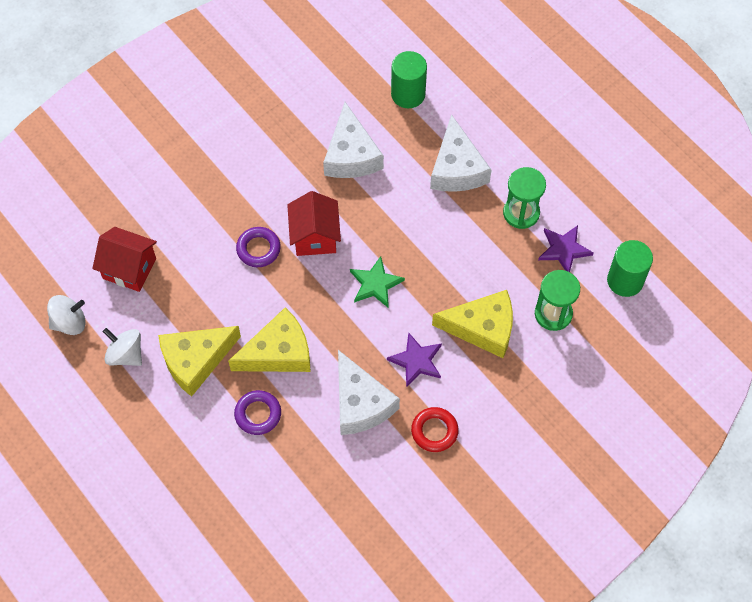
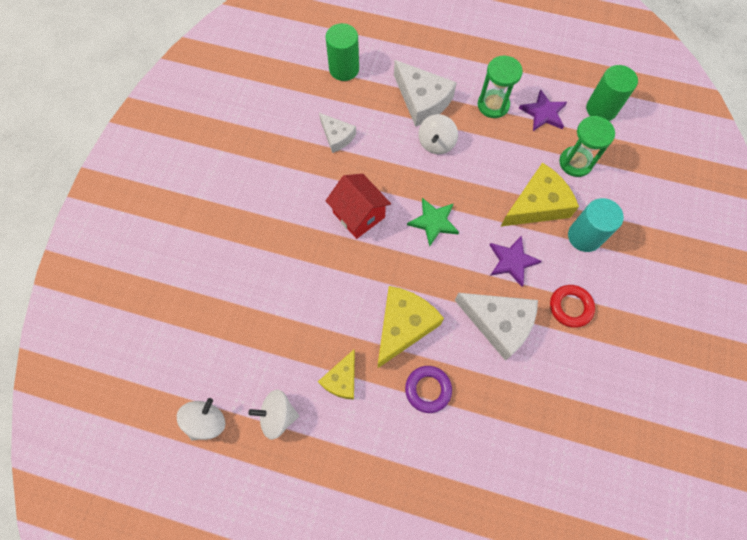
camera: 35 degrees left, 5 degrees up
red house [92,227,157,292] -> none
yellow cheese [158,326,241,397] -> yellow cheese [318,350,355,400], size x0.59
purple ring [236,227,281,267] -> none
white cheese [323,102,384,178] -> white cheese [319,113,356,153], size x0.59
none -> white spinning top [418,114,458,154]
none -> turquoise cylinder [568,198,624,252]

